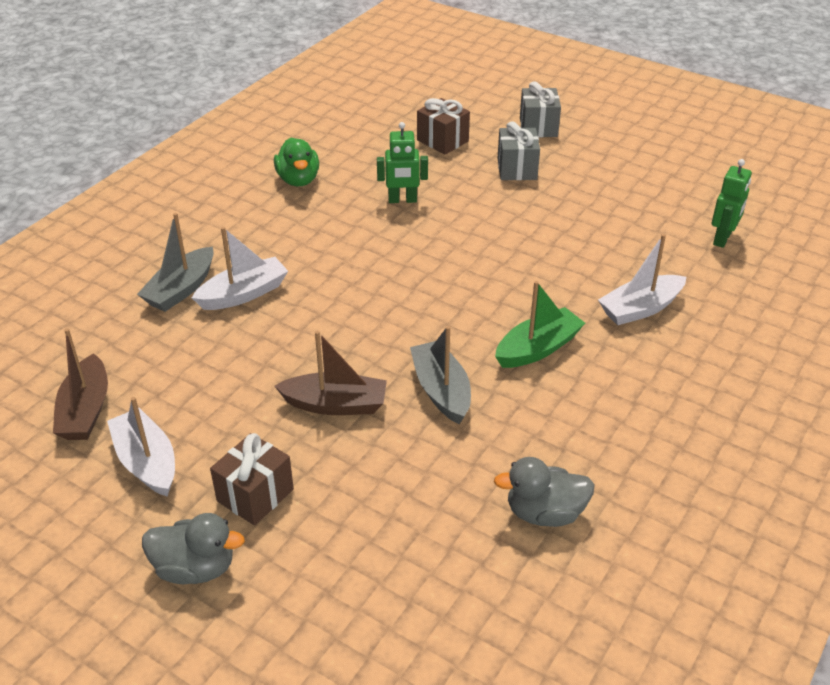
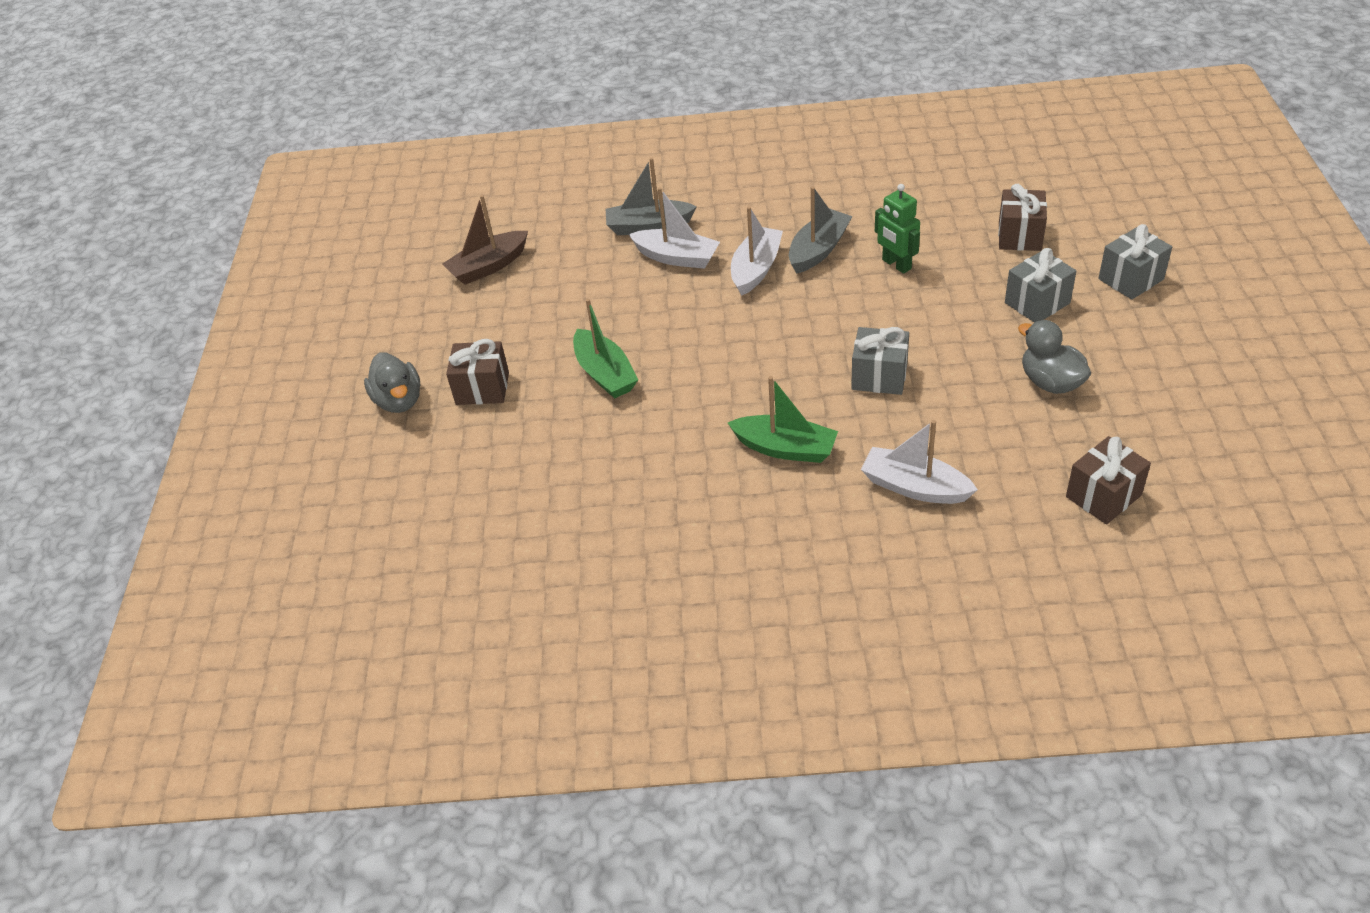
camera: 60 degrees right, 5 degrees up
white boat [107,397,175,497] -> white boat moved to [731,206,783,296]
green duck [274,138,319,186] -> none
brown boat [275,331,387,415] -> green boat [573,298,638,399]
grey boat [410,326,471,424] -> grey boat moved to [789,186,852,274]
grey duck [494,457,595,527] -> grey duck moved to [1018,320,1091,394]
green robot [712,159,752,248] -> brown gift [1066,436,1151,524]
none -> grey gift [851,327,909,395]

